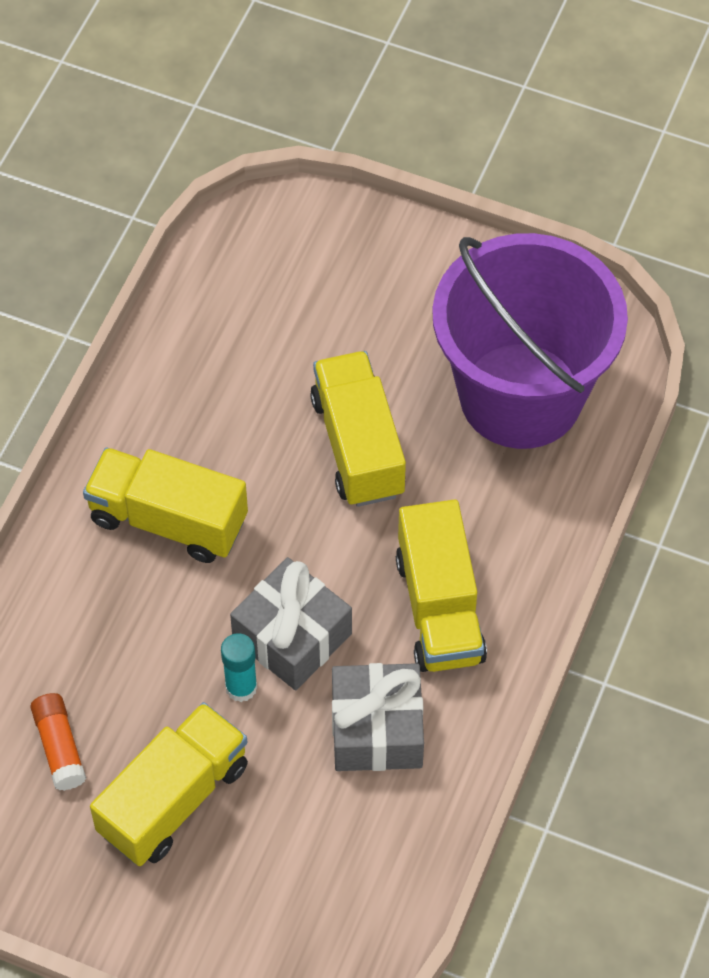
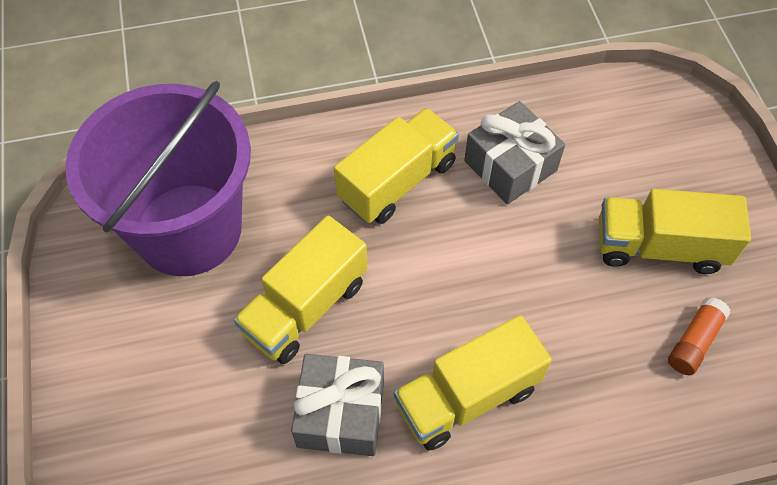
camera: 125 degrees left, 0 degrees up
yellow truck [83,447,248,563] -> yellow truck turned 75 degrees clockwise [394,315,552,451]
turquoise glue stick [221,633,257,702] -> none
grey gift [230,557,352,690] -> grey gift moved to [291,354,384,456]

